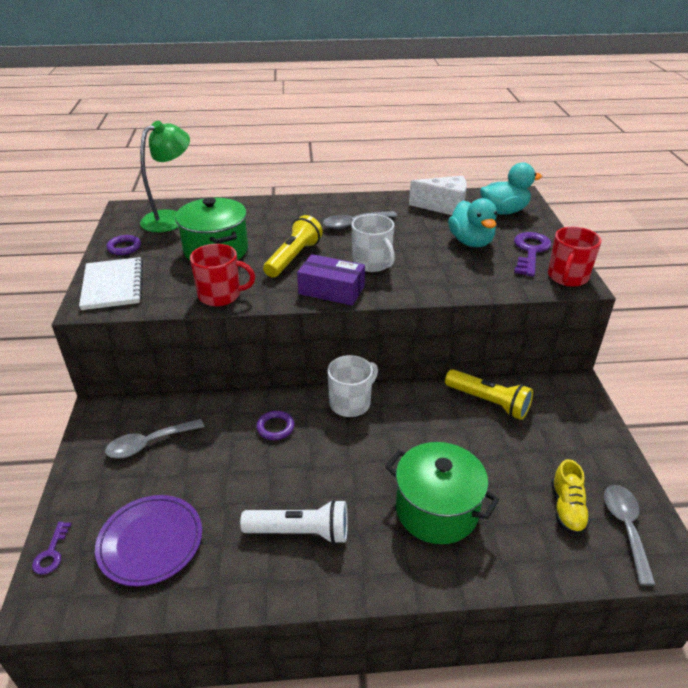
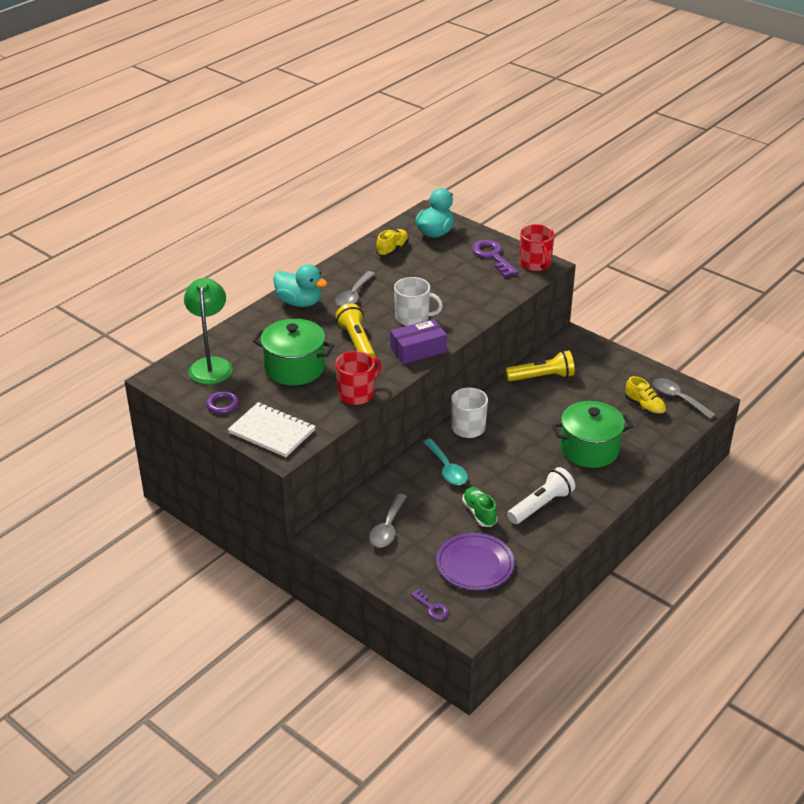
camera: 45 degrees left, 0 degrees up
purple ring [256,411,295,440] -> turquoise spoon [423,439,468,485]
white cheese [409,176,467,215] -> yellow shoe [376,229,409,256]
turquoise duck [448,198,497,247] -> turquoise duck moved to [273,264,327,307]
none -> green shoe [462,487,498,527]

